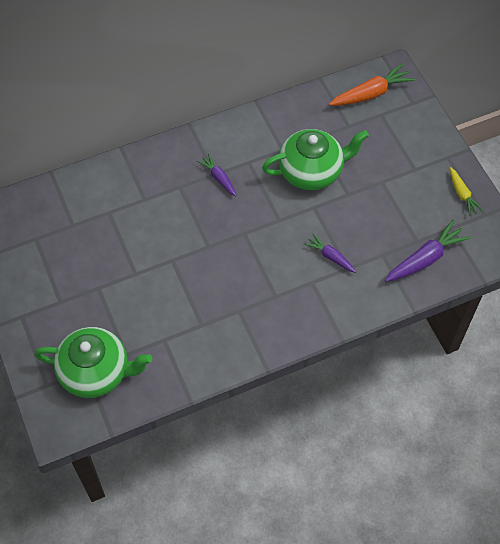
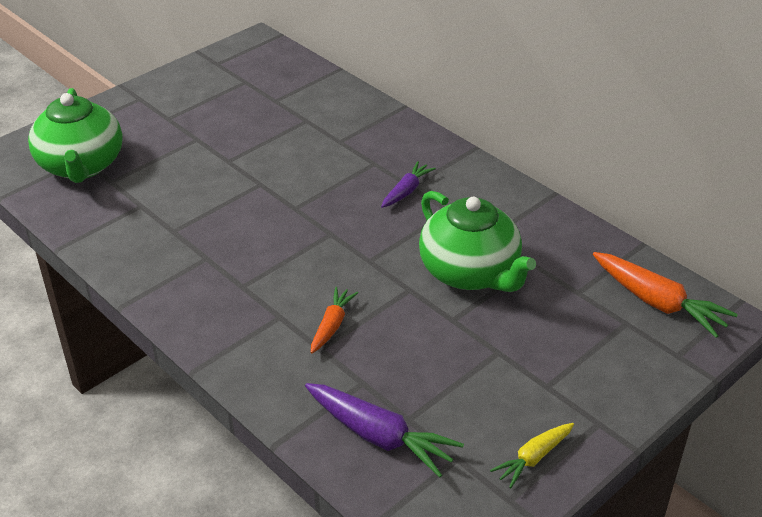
camera: 70 degrees right, 20 degrees down
purple carrot [304,234,356,273] -> orange carrot [311,287,358,353]

